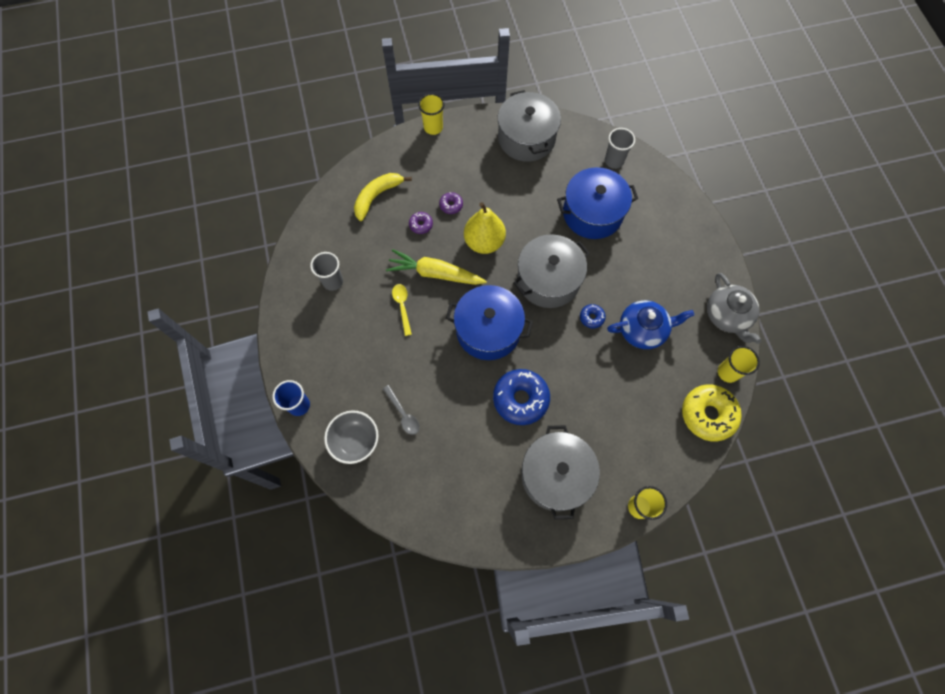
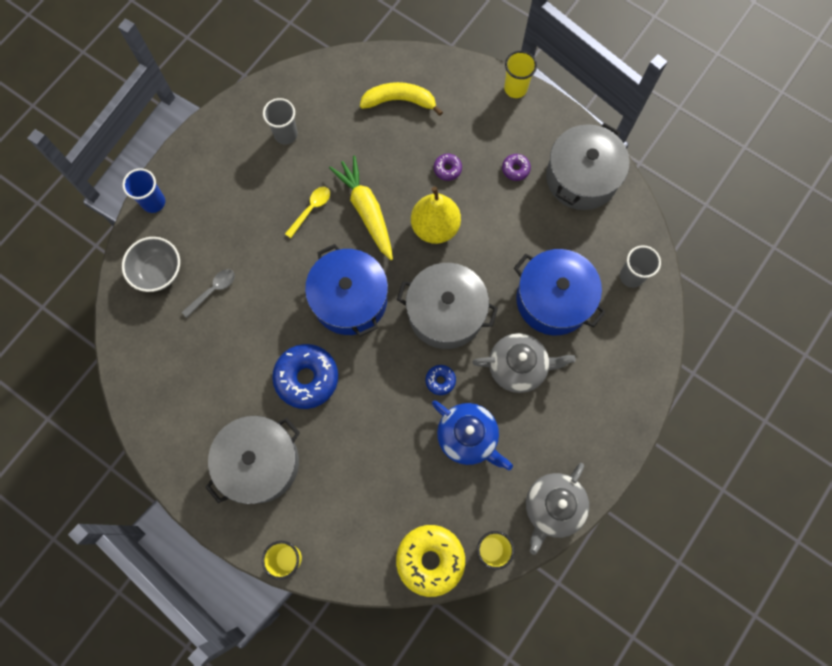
camera: 50 degrees right, 5 degrees up
grey spoon [383,385,420,435] -> grey spoon turned 150 degrees counterclockwise [181,269,235,318]
purple donut [409,212,433,234] -> purple donut moved to [502,154,531,181]
none -> grey teapot [472,333,576,393]

